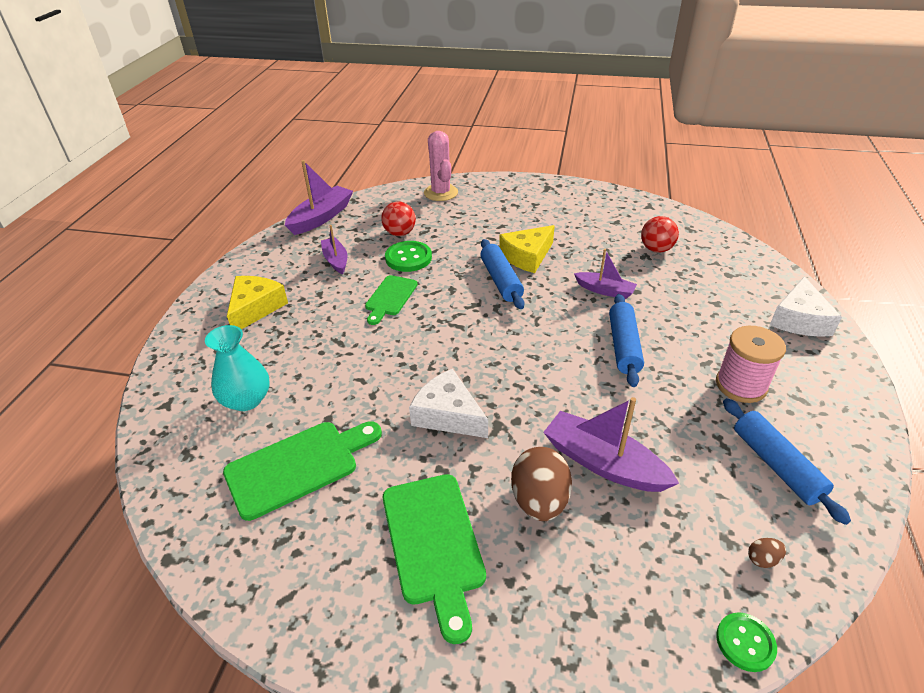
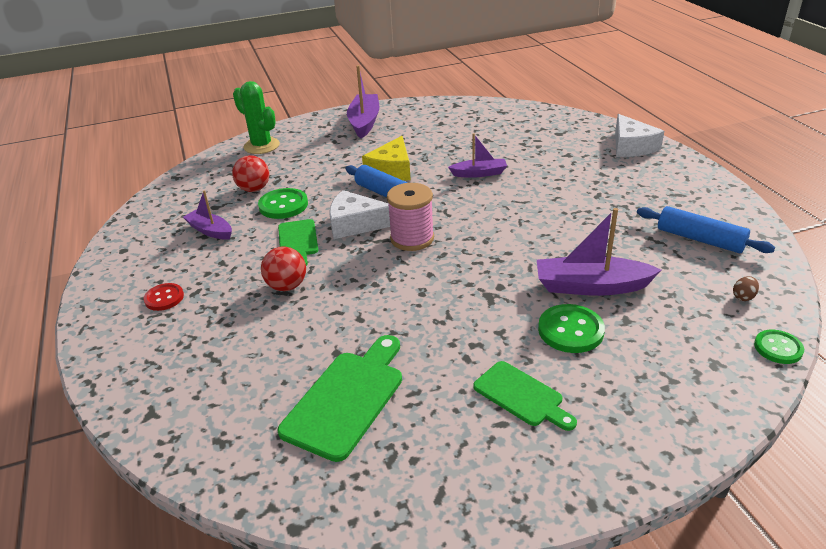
camera: 30 degrees left, 5 degrees down
turquoise vase [205,325,270,411] -> none
yellow cheese [227,276,288,329] -> red button [143,283,184,311]
purple boat [285,160,353,235] -> purple boat moved to [347,65,380,138]
green cutting board [383,474,486,644] -> green cutting board [473,361,577,431], size x0.64
white cheese [409,369,488,438] -> white cheese moved to [329,190,390,239]
pink cactus [424,131,458,201] -> green cactus [233,81,280,154]
brown egg [511,447,572,521] -> green button [538,304,605,353]
blue rolling pin [609,294,644,387] -> none
red ball [641,216,679,253] -> red ball moved to [261,247,306,291]
pink spool [716,326,786,403] -> pink spool moved to [387,183,434,251]

